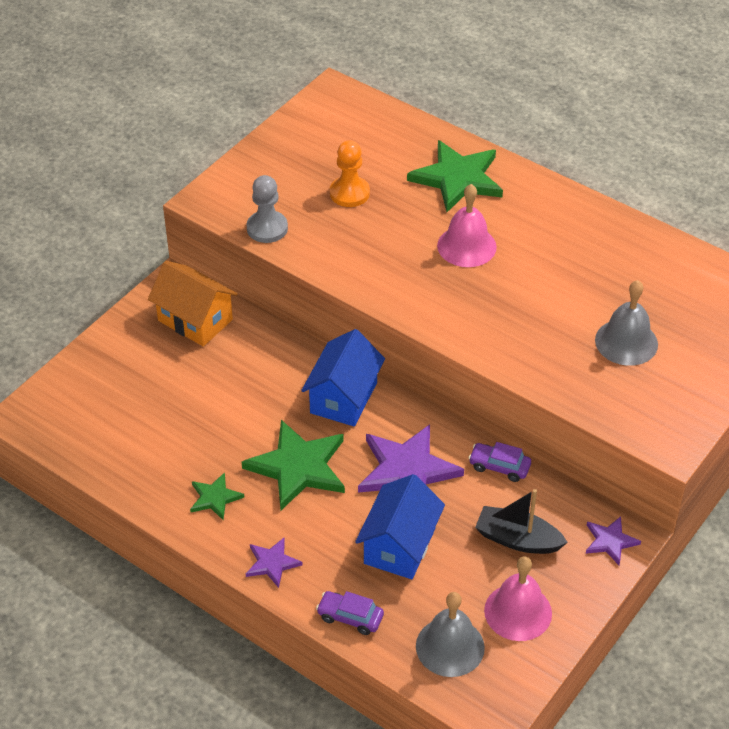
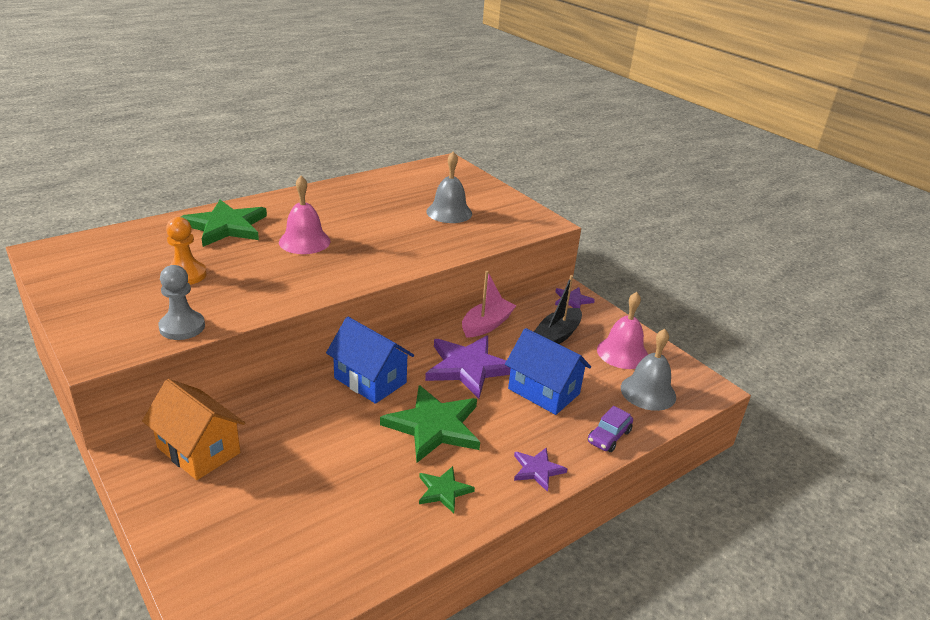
camera: 75 degrees left, 15 degrees down
orange house [148,261,238,346] -> orange house turned 75 degrees clockwise [142,379,245,480]
purple car [469,442,531,482] -> pink boat [462,271,516,338]

